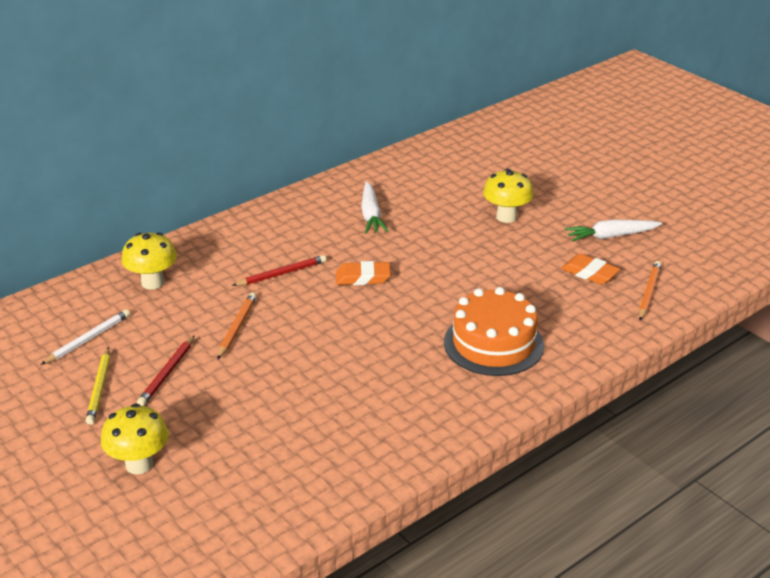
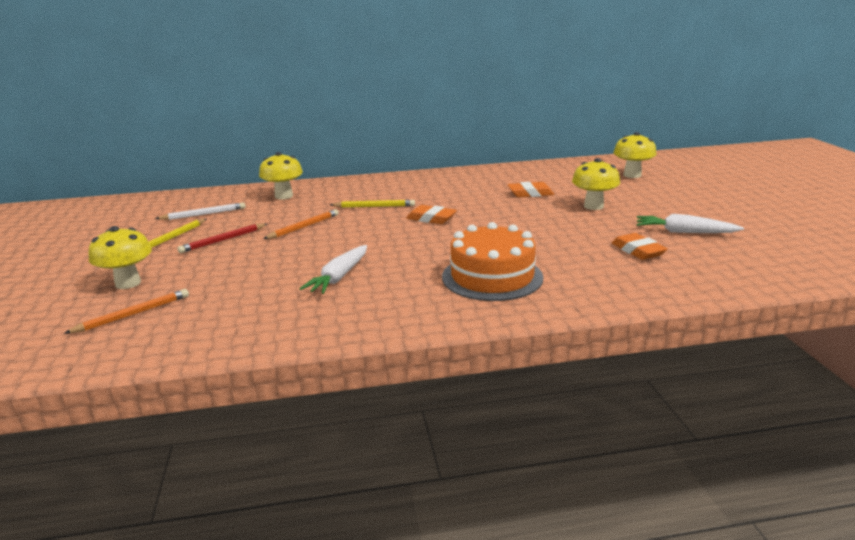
camera: 30 degrees right, 10 degrees down
red pencil [232,255,326,286] -> yellow pencil [330,200,415,208]
white carrot [361,181,388,234] -> white carrot moved to [300,245,367,294]
orange pencil [639,261,661,321] -> orange pencil moved to [64,289,189,334]
none -> orange eraser [508,182,554,197]
none -> yellow mushroom [613,132,657,178]

